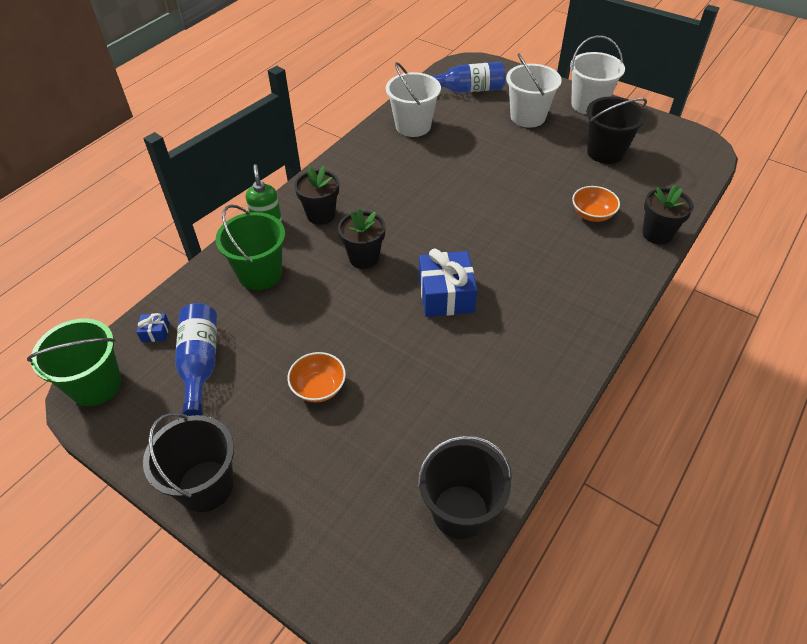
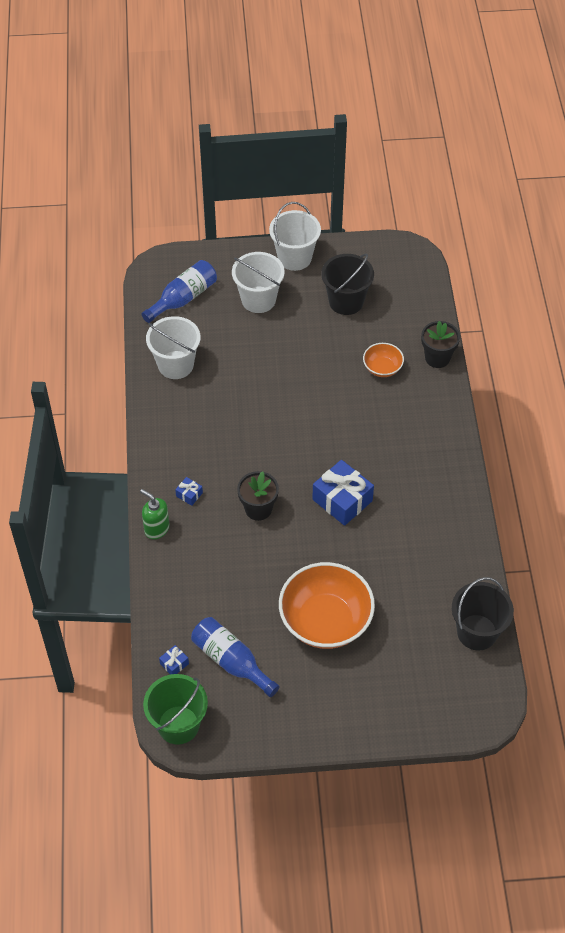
camera: 40 degrees left, 5 degrees up
black bucket [143,413,234,512] -> none
green bucket [215,204,285,290] -> none
orange bowl [288,352,346,403] -> orange bowl [279,562,375,649], size x2.06
black flower pot [294,166,339,225] -> blue gift [175,477,203,506]

